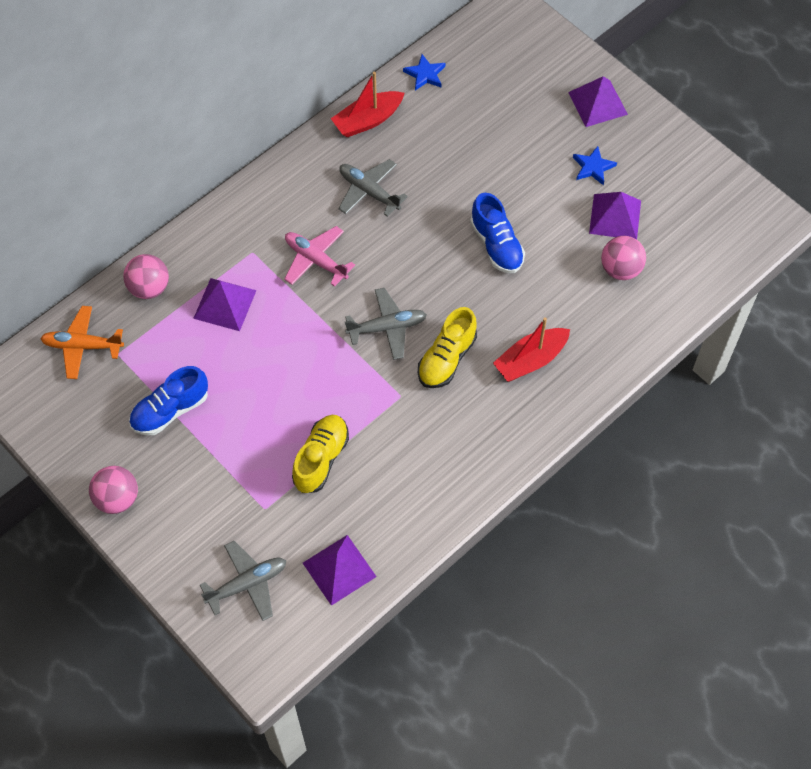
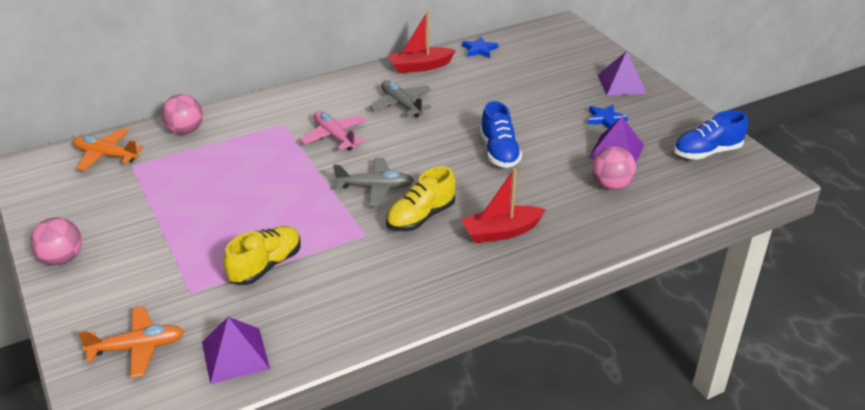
camera: 15 degrees right, 25 degrees down
blue shoe [129,366,208,435] -> blue shoe moved to [674,110,748,160]
purple pyramid [193,278,256,331] -> none
grey plane [200,541,286,621] -> orange plane [78,306,184,378]

